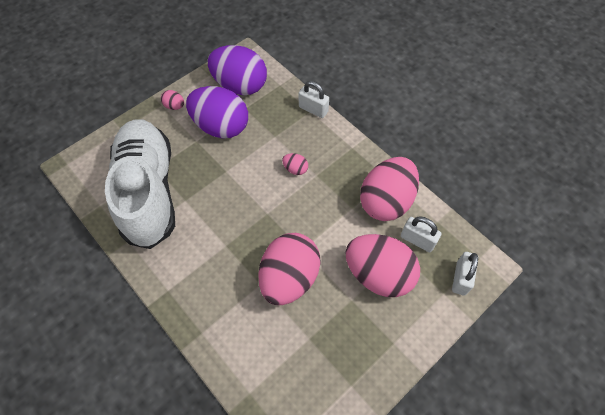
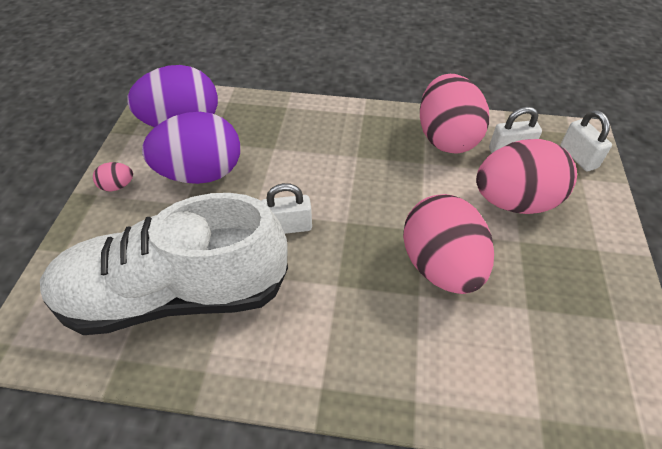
camera: 40 degrees left, 10 degrees down
white shoe [105,119,175,249] -> white shoe turned 45 degrees counterclockwise [40,193,288,335]
pink egg [282,153,308,175] -> none
white padlock [299,81,329,118] -> white padlock moved to [261,183,312,234]

